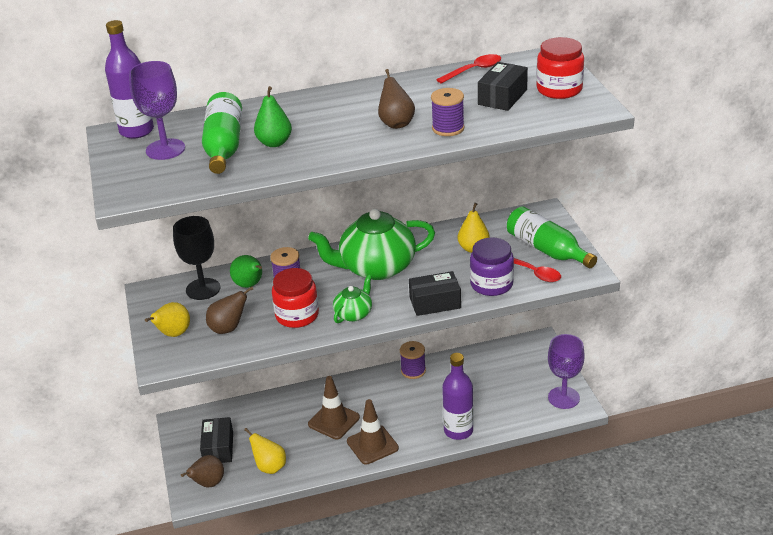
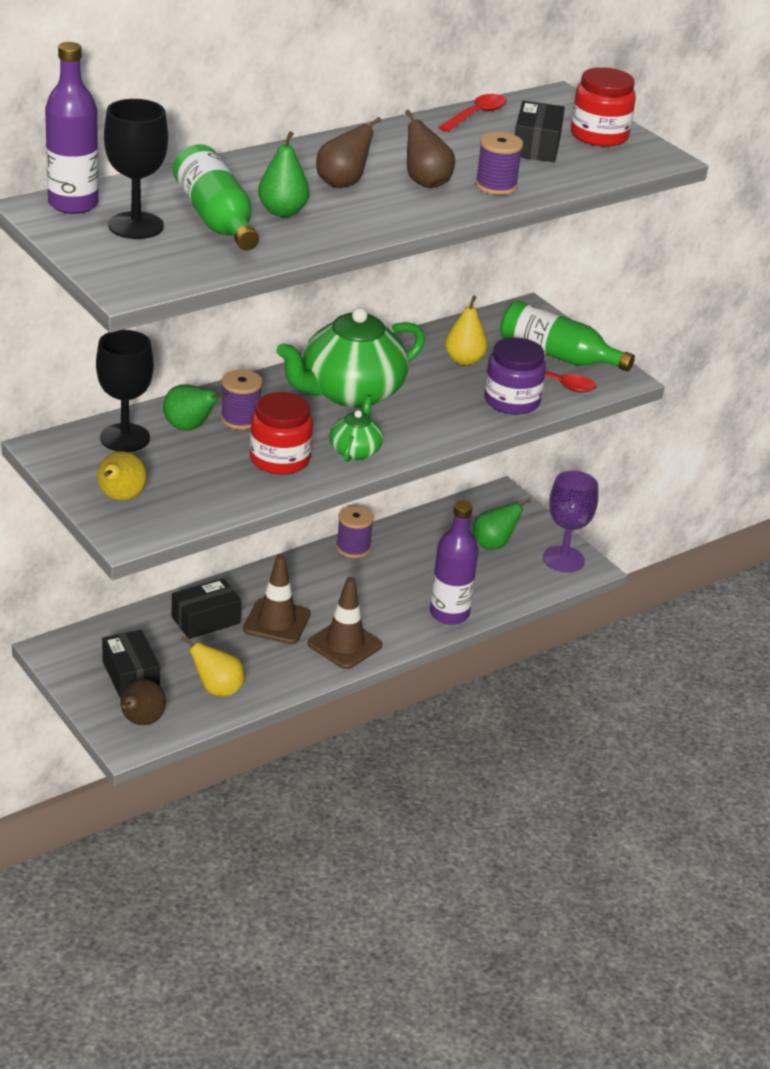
camera: 25 degrees left, 0 degrees up
purple goblet [129,61,185,160] -> black goblet [104,99,168,239]
brown pear [206,287,253,334] -> brown pear moved to [316,117,381,188]
black box [409,271,461,316] -> black box moved to [172,578,241,639]
none -> green pear [472,499,532,550]

